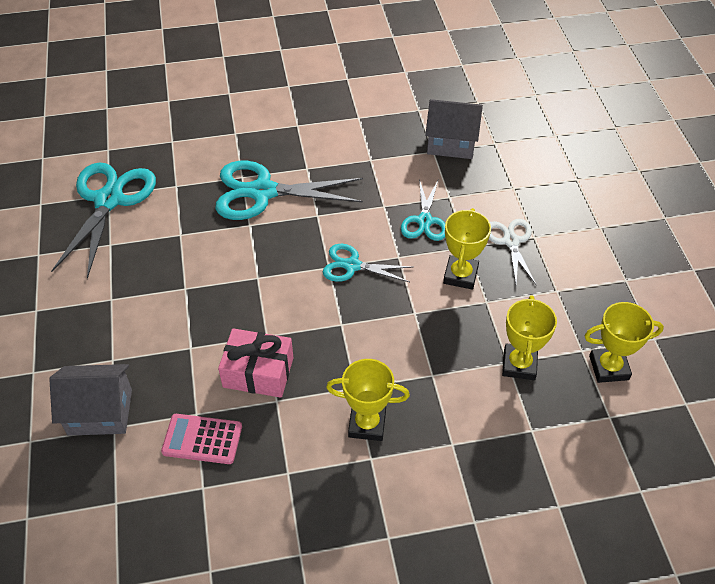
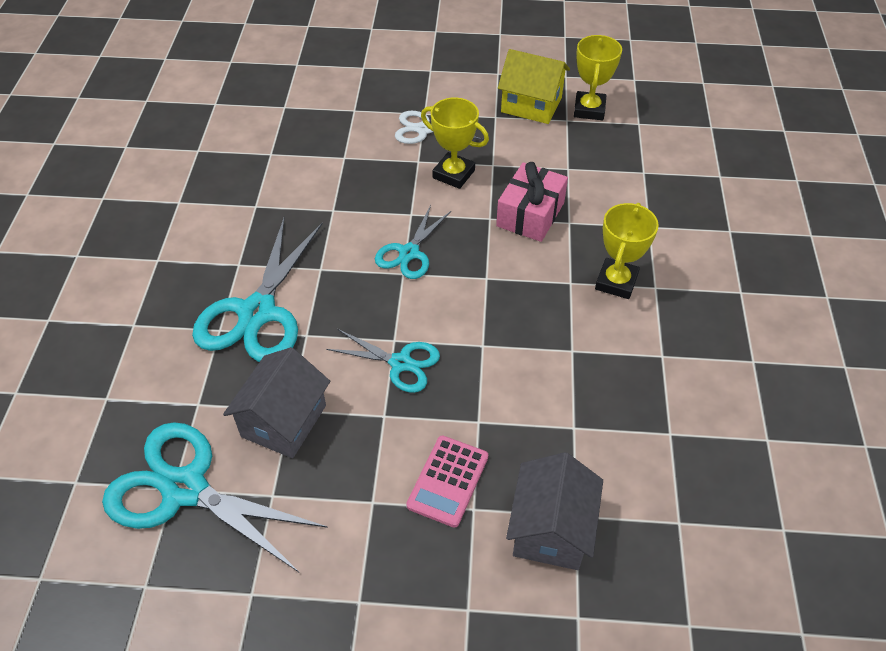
camera: 75 degrees left, 0 degrees up
pink calculator [161,414,242,464] -> pink calculator moved to [406,435,488,528]
pink gift [218,328,293,398] -> pink gift moved to [496,162,568,242]
turquoise scissors [401,179,445,241] -> turquoise scissors moved to [326,329,440,393]
grey house [425,99,483,159] -> grey house moved to [223,347,330,458]
yellow trophy [502,295,557,380] -> none
none -> yellow house [498,49,570,124]

